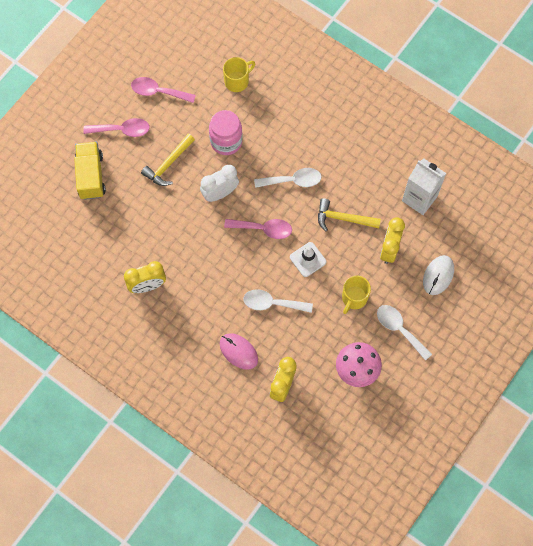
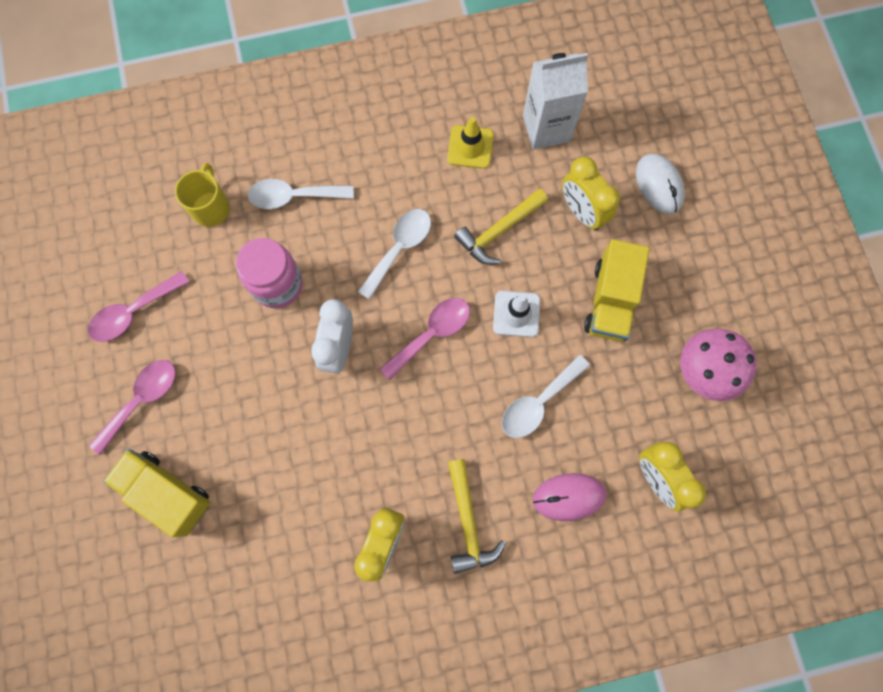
camera: 50 degrees left, 5 degrees up
yellow hammer [141,134,195,186] -> yellow hammer moved to [448,459,506,574]
yellow mug [342,276,371,314] -> yellow truck [584,239,650,342]
white spoon [377,305,432,361] -> white spoon moved to [248,179,354,209]
none -> yellow traffic cone [447,117,494,169]

